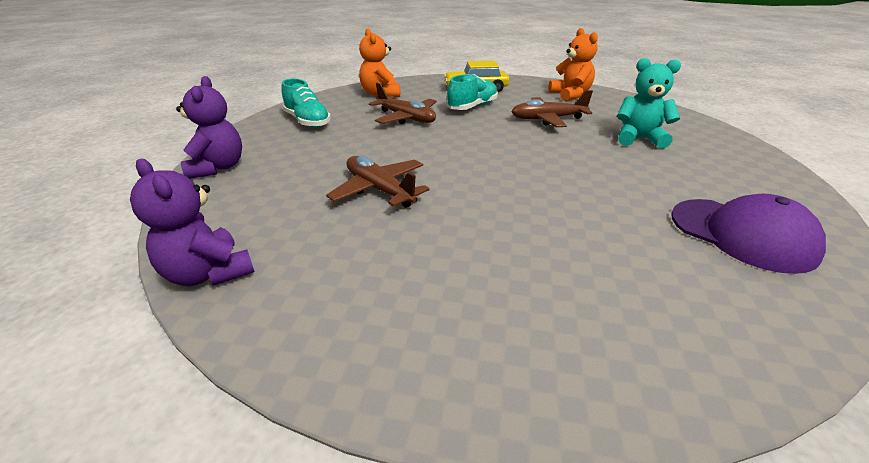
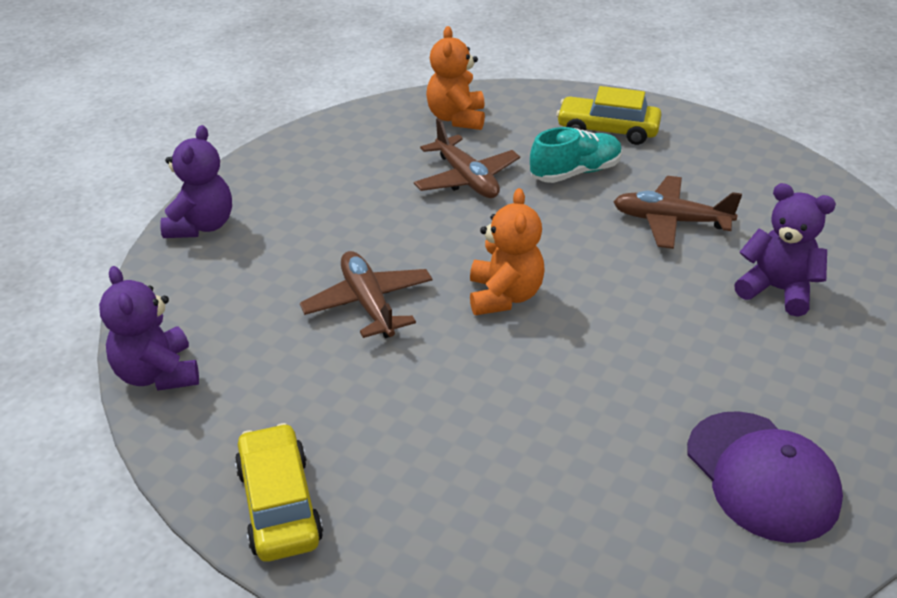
camera: 20 degrees right, 5 degrees up
turquoise shoe [281,79,331,128] -> none
orange teddy bear [548,28,598,101] -> orange teddy bear moved to [470,188,545,315]
turquoise teddy bear [617,58,681,149] -> purple teddy bear [734,183,836,317]
none -> yellow car [235,423,323,561]

